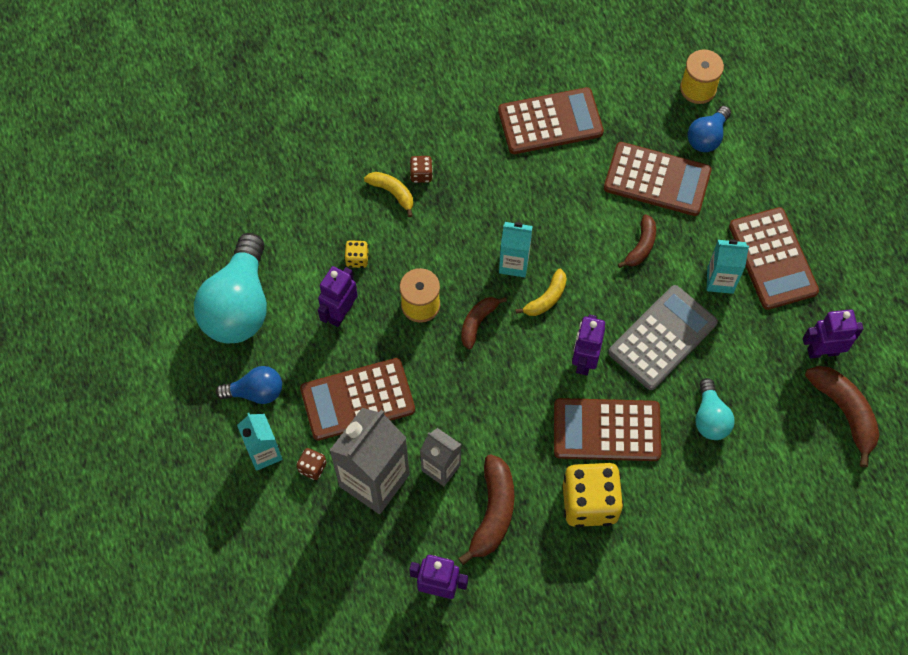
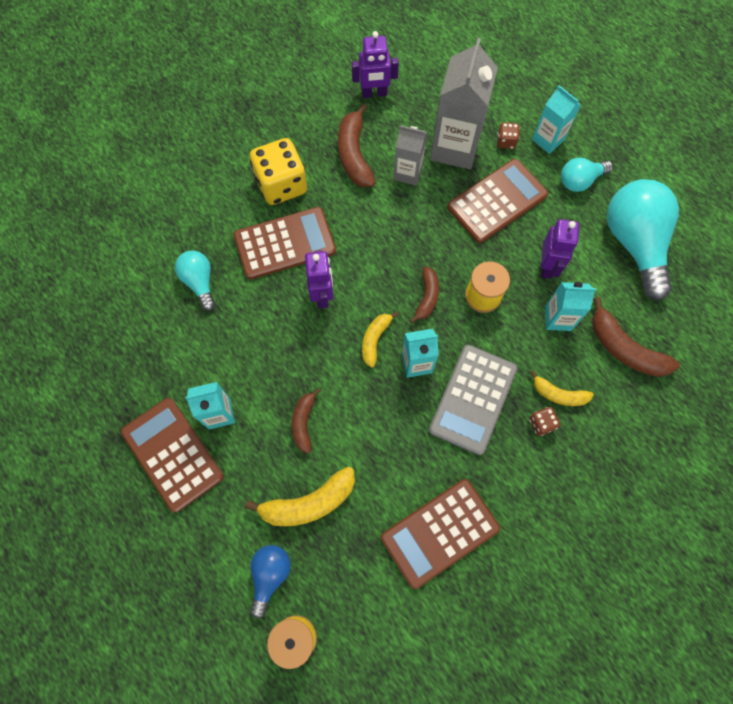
camera: 160 degrees right, 5 degrees up
blue light bulb [216,366,282,404] -> turquoise light bulb [561,158,613,192]
yellow dice [344,240,369,268] -> turquoise carton [545,282,596,331]
brown calculator [604,142,712,216] -> yellow banana [245,466,355,526]
grey calculator [608,285,718,390] -> grey calculator moved to [429,345,517,455]
purple robot [803,309,864,358] -> none
brown banana [805,366,879,467] -> brown banana moved to [592,297,680,377]

